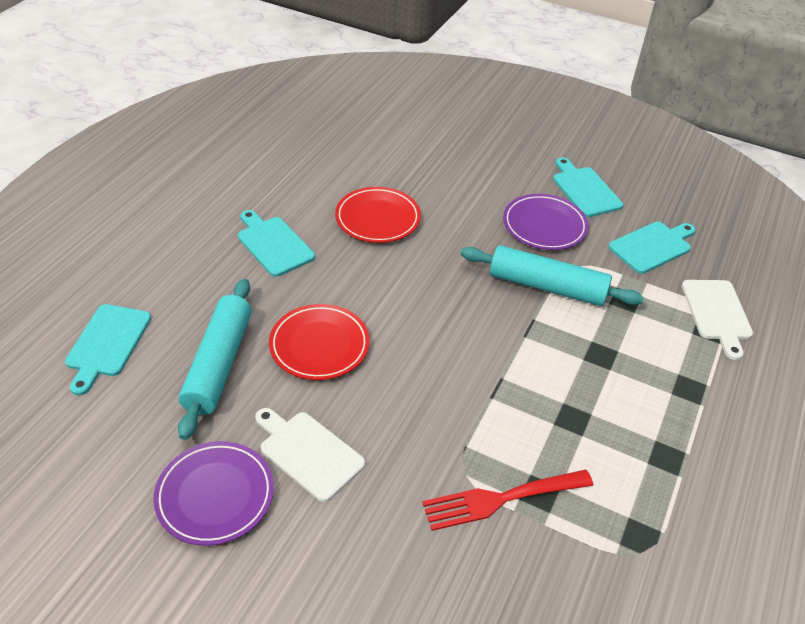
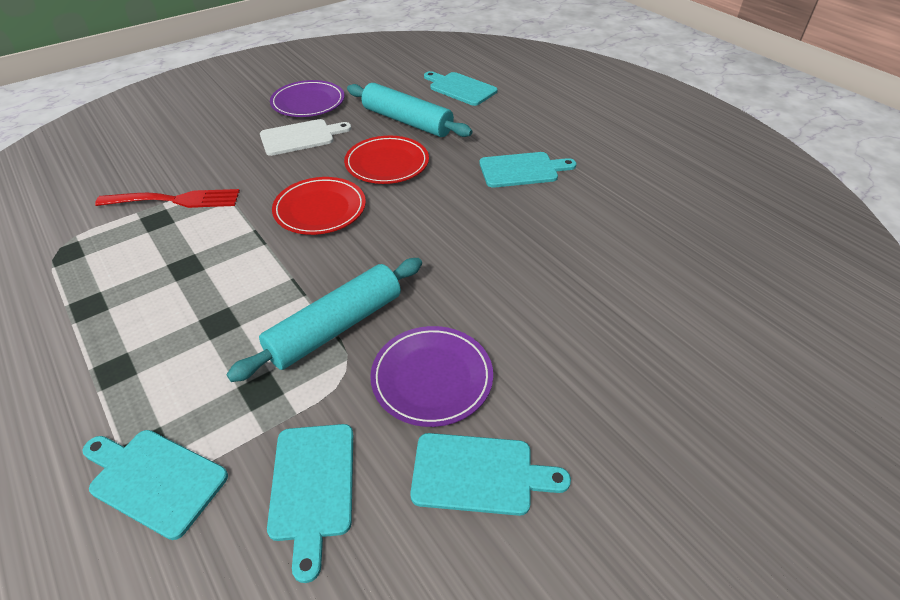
camera: 120 degrees right, 0 degrees up
red plate [335,187,421,243] -> red plate moved to [272,177,366,235]
red fork [422,470,593,531] -> red fork turned 75 degrees clockwise [95,189,240,208]
white cutting board [682,280,753,360] -> turquoise cutting board [82,430,228,540]

